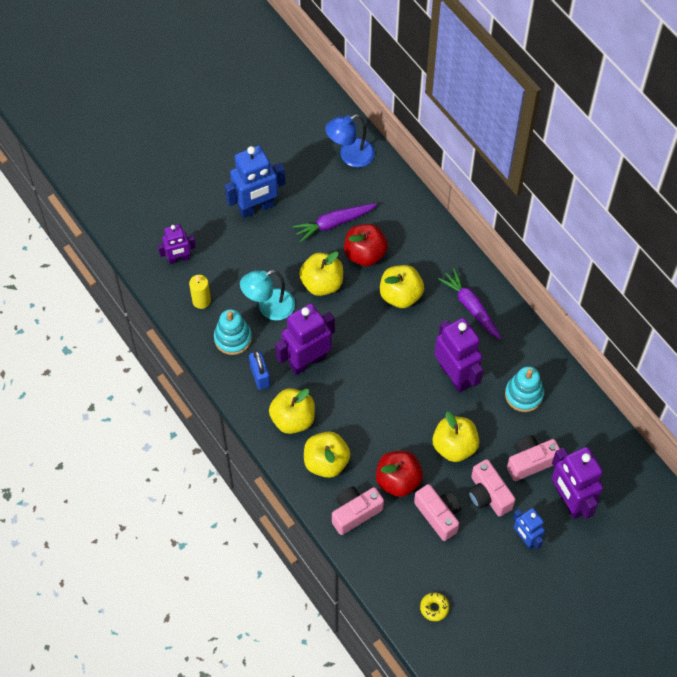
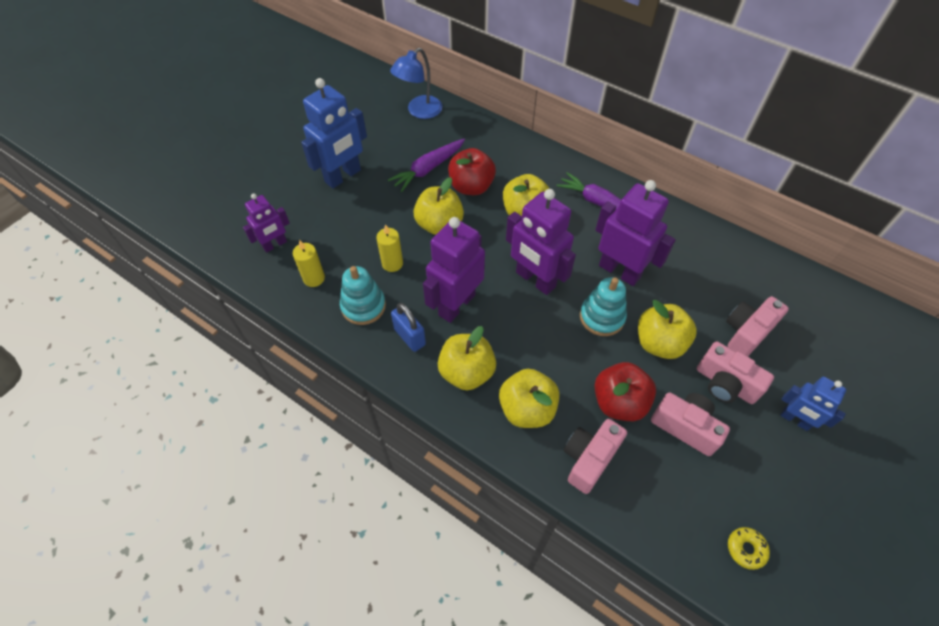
camera: 20 degrees left, 5 degrees down
turquoise lamp [240,270,295,320] -> yellow candle [376,224,403,272]
turquoise stacking toy [505,366,544,412] -> turquoise stacking toy moved to [580,277,627,336]
purple robot [552,447,603,519] -> purple robot moved to [506,189,576,295]

